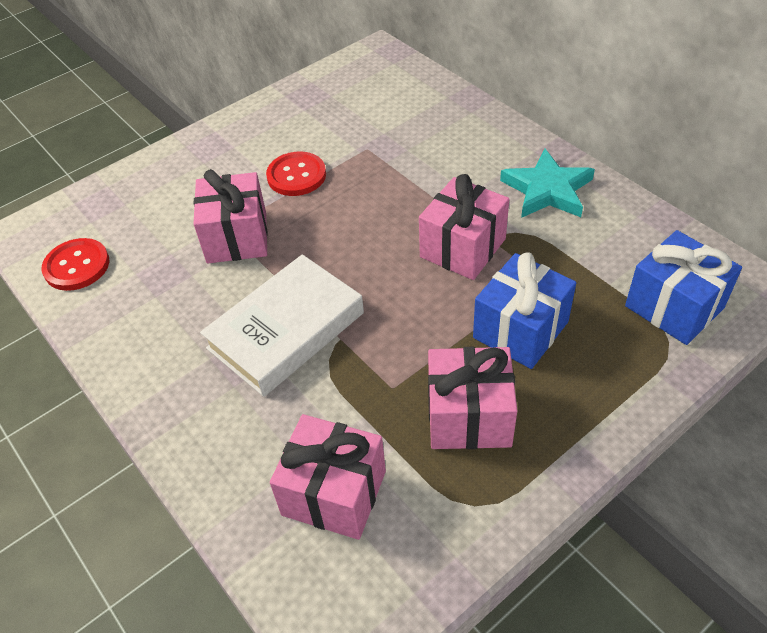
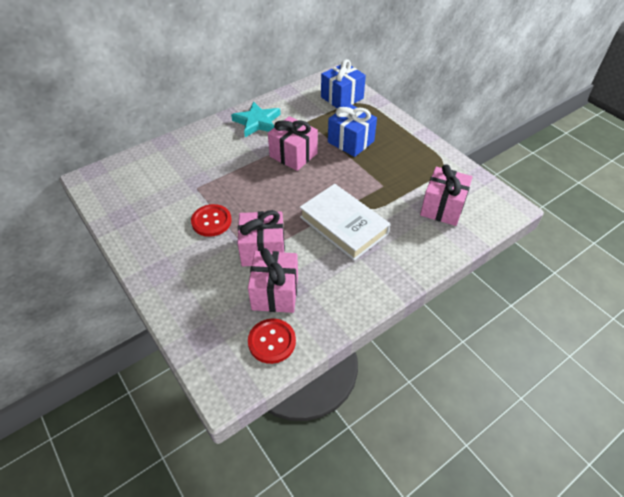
camera: 90 degrees left, 0 degrees up
pink gift [428,347,517,449] -> pink gift moved to [248,248,298,313]

